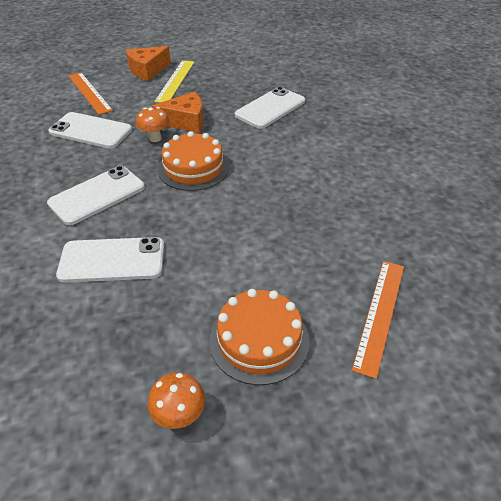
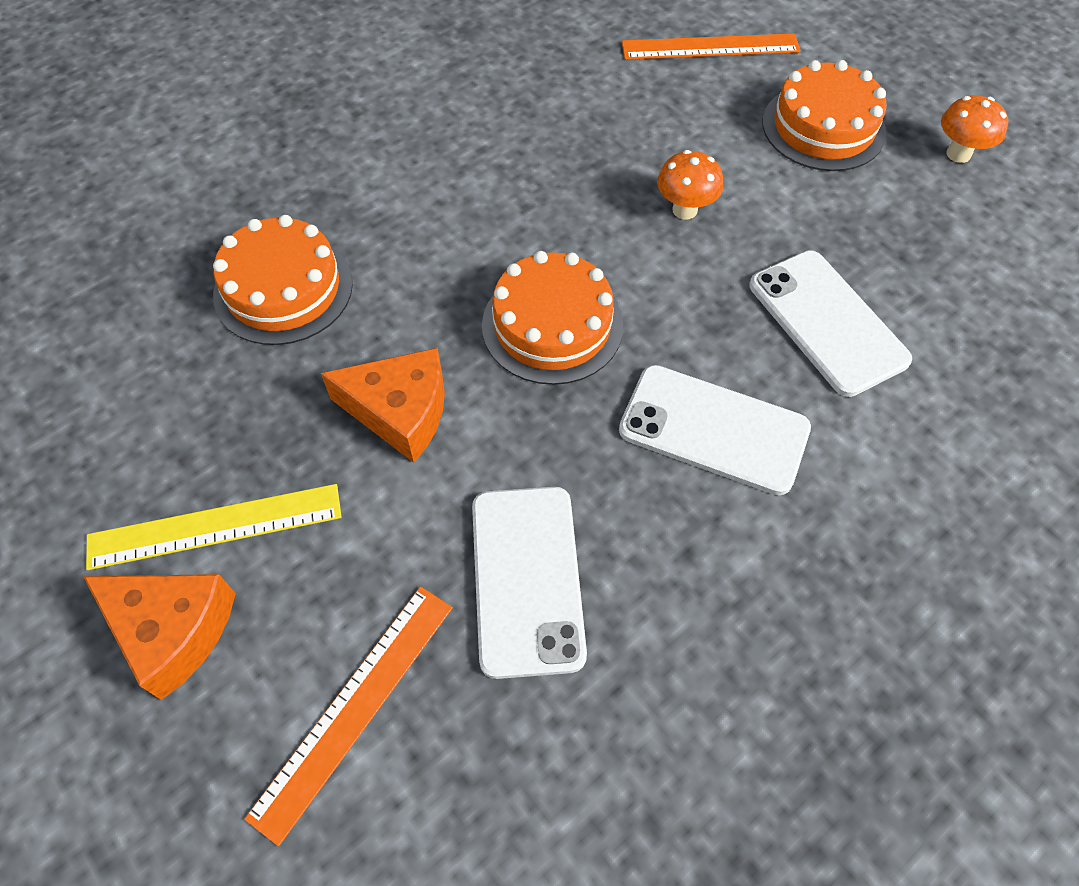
camera: 115 degrees left, 15 degrees up
orange mushroom [136,107,169,142] -> orange mushroom moved to [657,150,723,219]
orange cheese [152,91,203,133] -> orange cheese turned 135 degrees clockwise [321,348,445,463]
white phone [235,87,305,129] -> orange cake [213,215,353,345]

